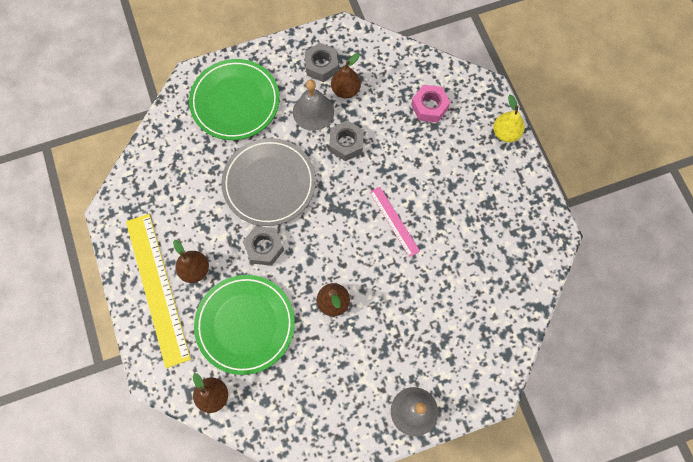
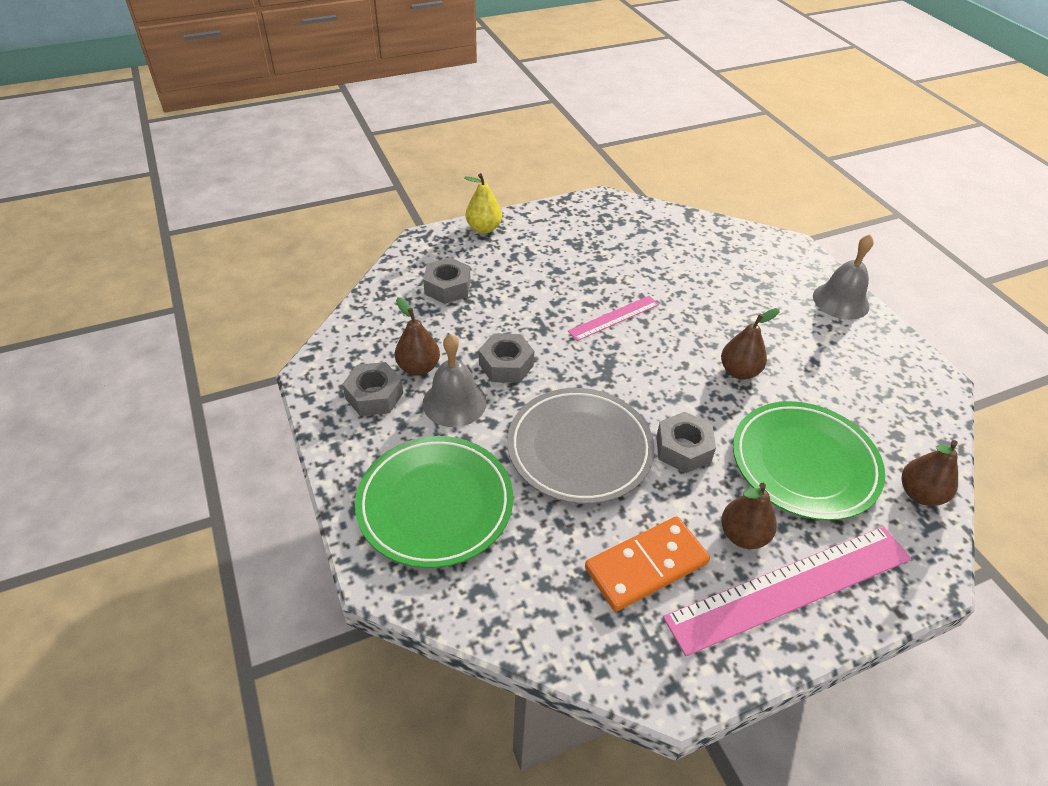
camera: 95 degrees left, 25 degrees down
yellow ruler [126,214,191,368] -> pink ruler [663,526,911,656]
pink nut [411,85,450,122] -> grey nut [423,257,471,304]
none -> orange domino [585,516,710,612]

